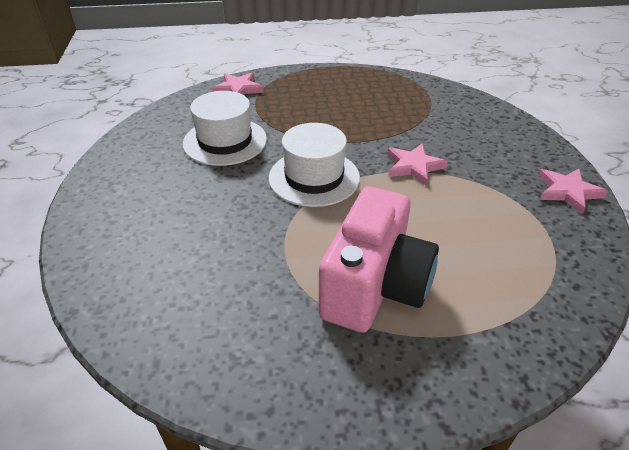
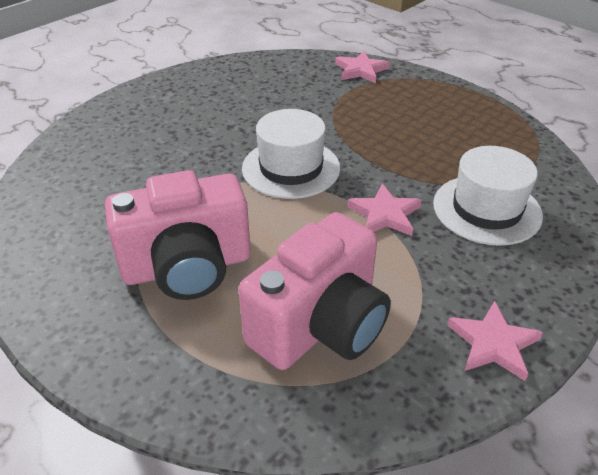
camera: 50 degrees right, 0 degrees up
white hat [183,91,267,166] -> white hat moved to [433,146,543,246]
none -> pink camera [238,212,391,370]

